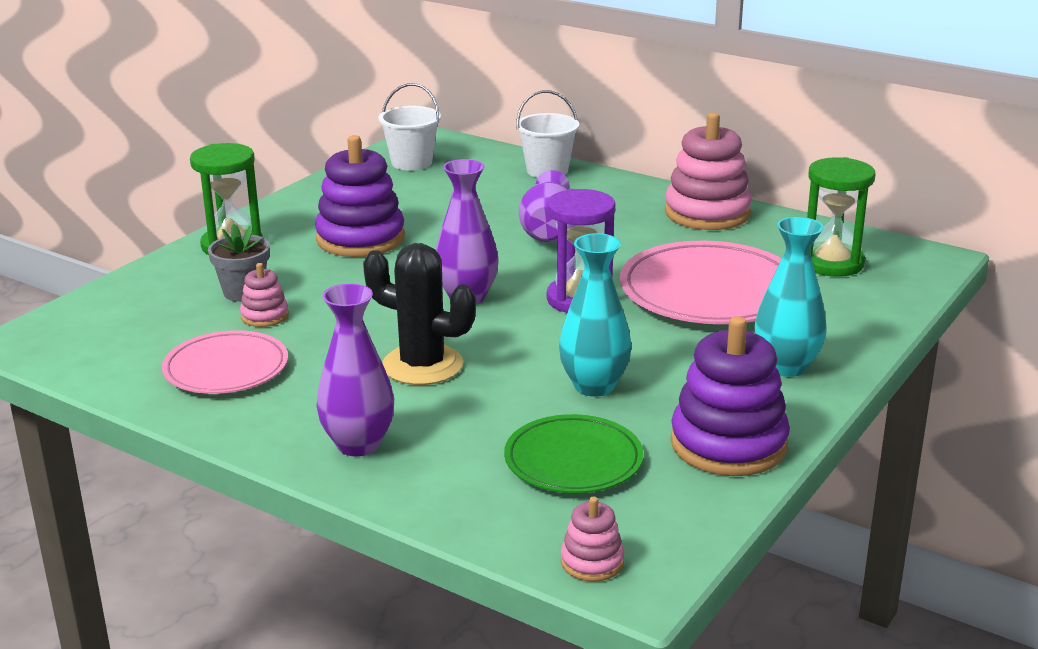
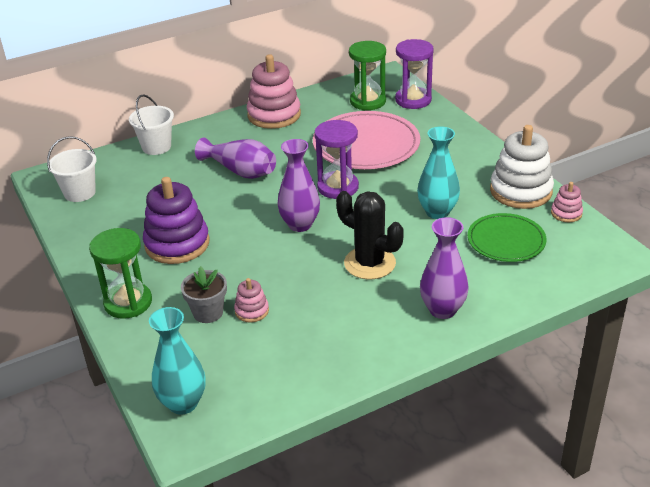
camera: 60 degrees left, 10 degrees up
pink plate [162,330,288,394] -> none
black cactus [363,243,476,385] -> black cactus turned 75 degrees clockwise [336,191,404,279]
pink stacking toy [561,497,624,582] -> pink stacking toy moved to [551,182,583,222]
purple stacking toy [670,316,790,476] -> white stacking toy [490,125,554,209]
turquoise vase [755,217,827,377] -> turquoise vase moved to [149,307,206,415]
none -> purple hourglass [395,39,434,109]

